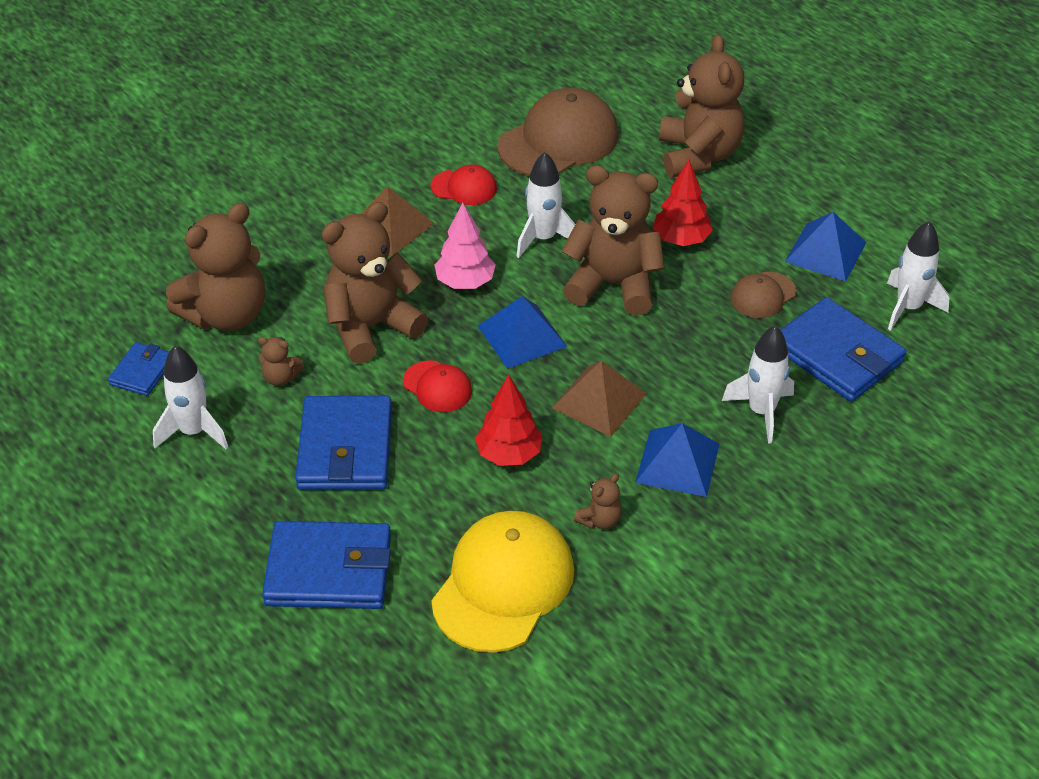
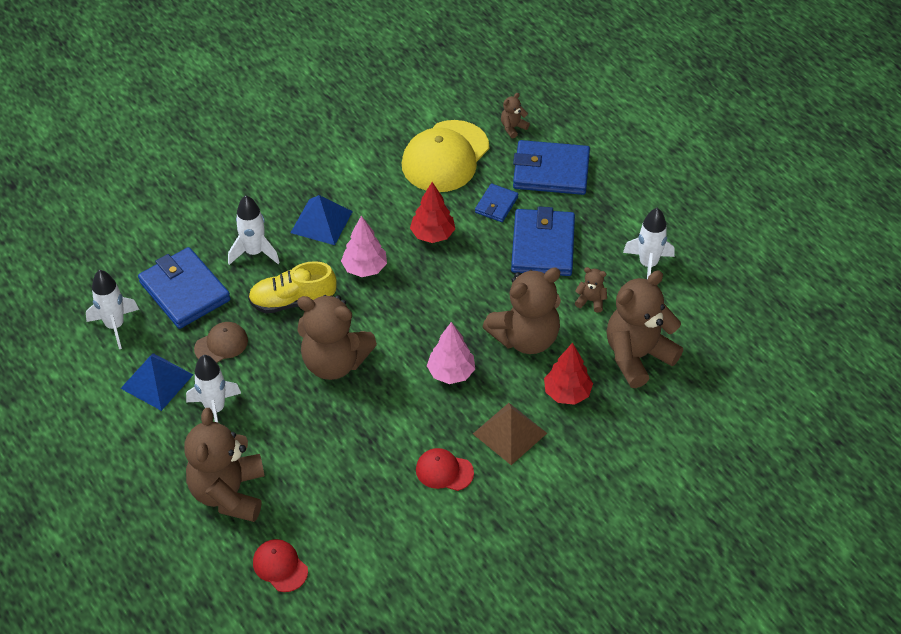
camera: 175 degrees left, 5 degrees up
blue wallet [108,342,169,396] -> blue wallet moved to [475,183,518,222]
red cap [403,360,472,412] -> red cap moved to [253,539,308,592]
blue pyramid [478,296,567,369] -> none
brown cap [498,88,619,176] -> none
white rocket [516,152,575,258] -> white rocket moved to [186,355,241,422]
brown pyramid [552,361,647,437] -> pink tree [341,216,387,277]
brown teddy bear [574,473,622,529] -> brown teddy bear moved to [501,93,530,138]
red tree [653,160,713,246] -> red tree moved to [544,343,593,405]
none -> yellow shoe [248,261,337,313]

